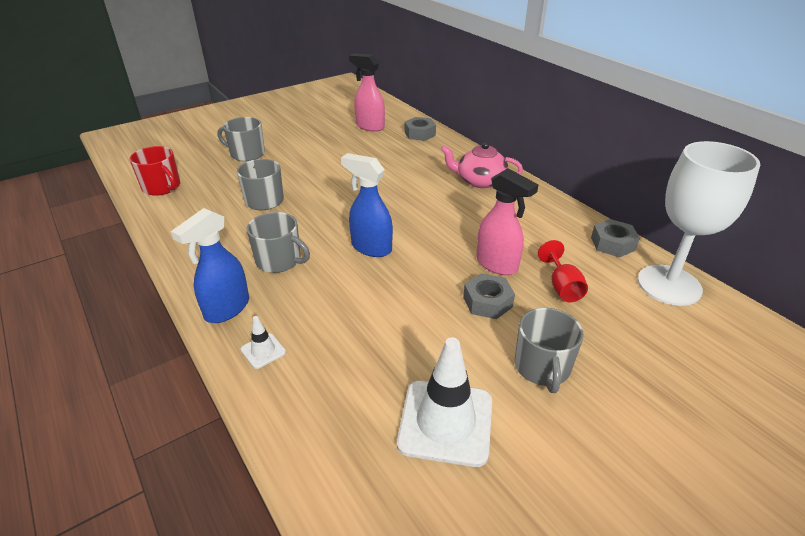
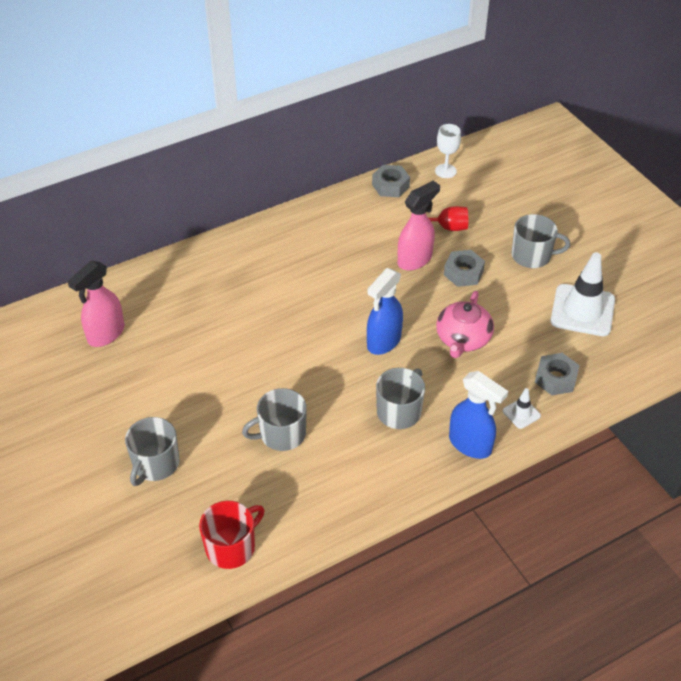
camera: 85 degrees left, 10 degrees up
grey nut [404,117,436,141] -> grey nut moved to [535,353,580,395]
pink teapot [441,142,523,188] -> pink teapot moved to [436,291,494,358]
white goblet [638,141,760,306] -> white goblet [435,124,461,178], size x0.46

